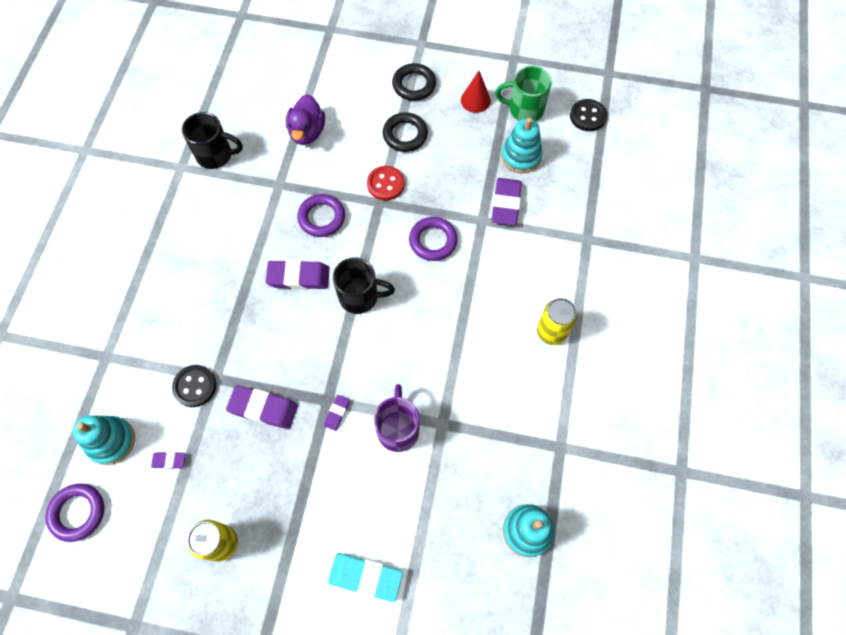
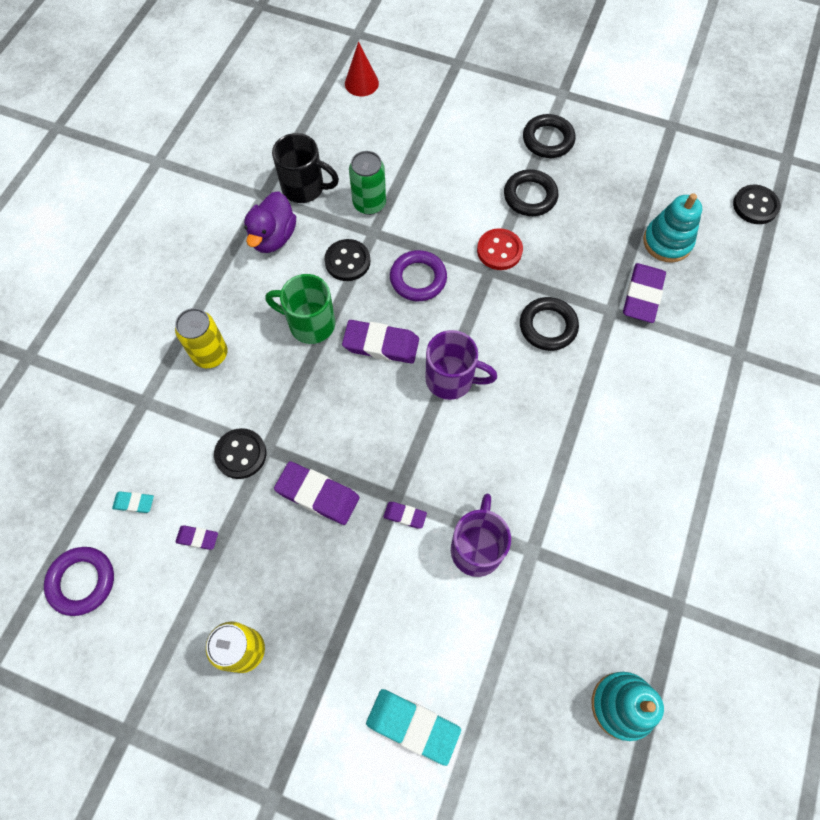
camera: 10 degrees right, 0 degrees up
turquoise stacking toy [73,415,135,465] -> turquoise eraser [112,491,154,513]
purple duck [286,94,325,145] -> purple duck moved to [244,191,296,253]
purple eraser [324,395,350,431] -> purple eraser turned 75 degrees clockwise [383,502,427,529]
black mug [333,257,395,314] -> purple mug [425,330,497,400]
purple ring [409,217,458,261] -> black ring [520,297,579,351]
red cone [461,70,491,113] -> red cone moved to [345,41,379,96]
green mug [495,66,552,121] -> green mug moved to [265,274,335,344]
yellow can [537,298,577,345] -> yellow can moved to [175,308,227,368]
none -> black button [324,239,370,281]
none -> green can [349,151,386,215]

